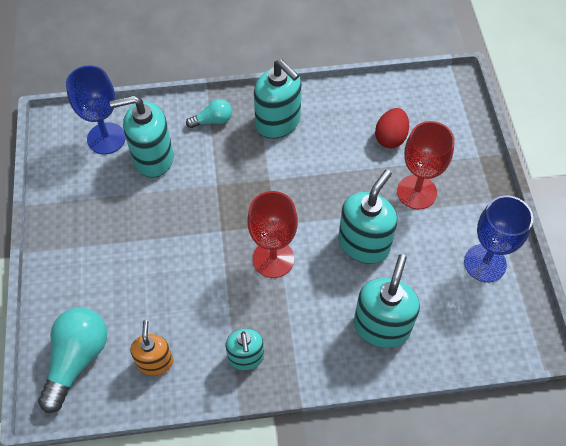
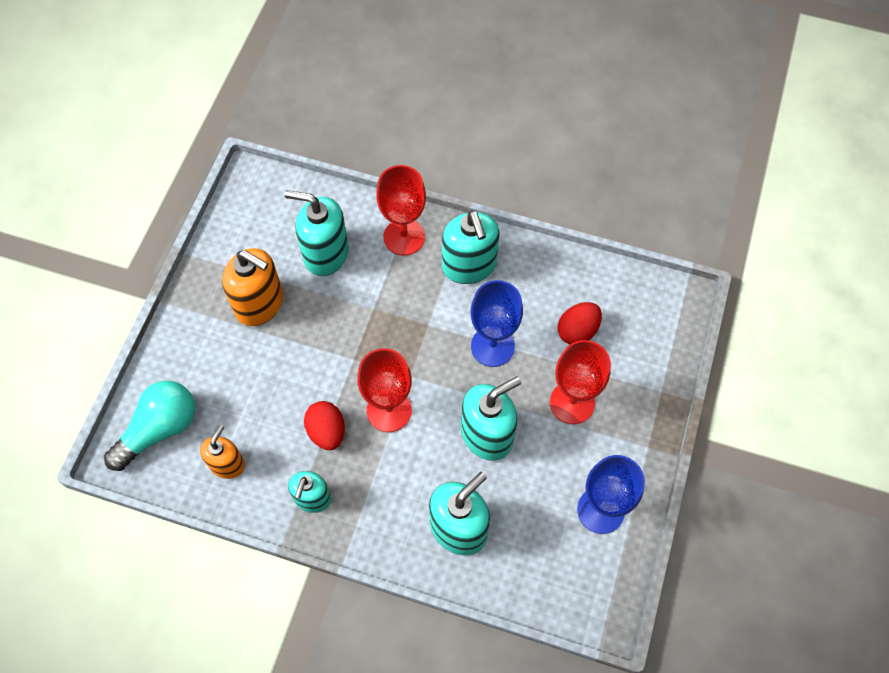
camera: 25 degrees right, 5 degrees up
blue goblet [66,65,126,154] -> blue goblet moved to [470,280,523,367]
turquoise light bulb [186,99,232,128] -> red goblet [376,165,426,255]
none -> orange soap dispenser [222,248,283,326]
none -> red egg [304,401,345,450]

